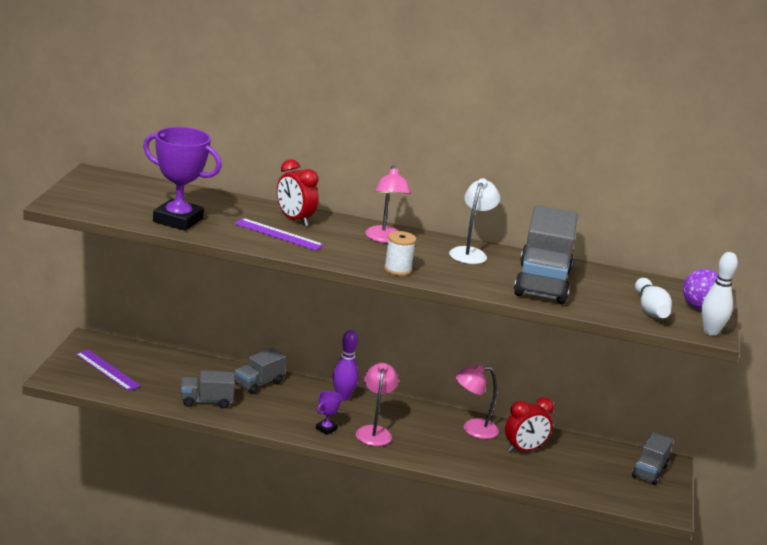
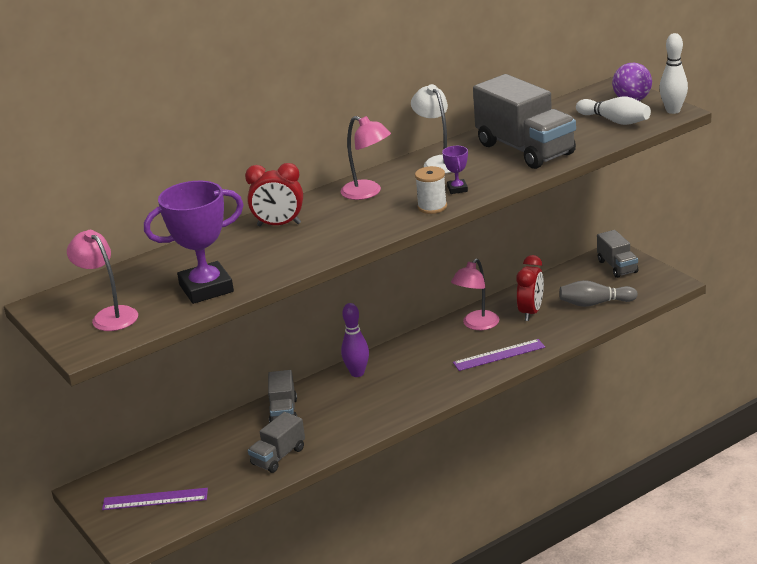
camera: 40 degrees left, 5 degrees up
purple ruler [234,218,324,251] -> purple ruler moved to [453,339,545,371]
purple trophy [316,391,342,435] -> purple trophy moved to [442,146,468,194]
pink lamp [356,363,399,446] -> pink lamp moved to [67,230,138,331]
none -> grey bowling pin [559,280,638,307]

